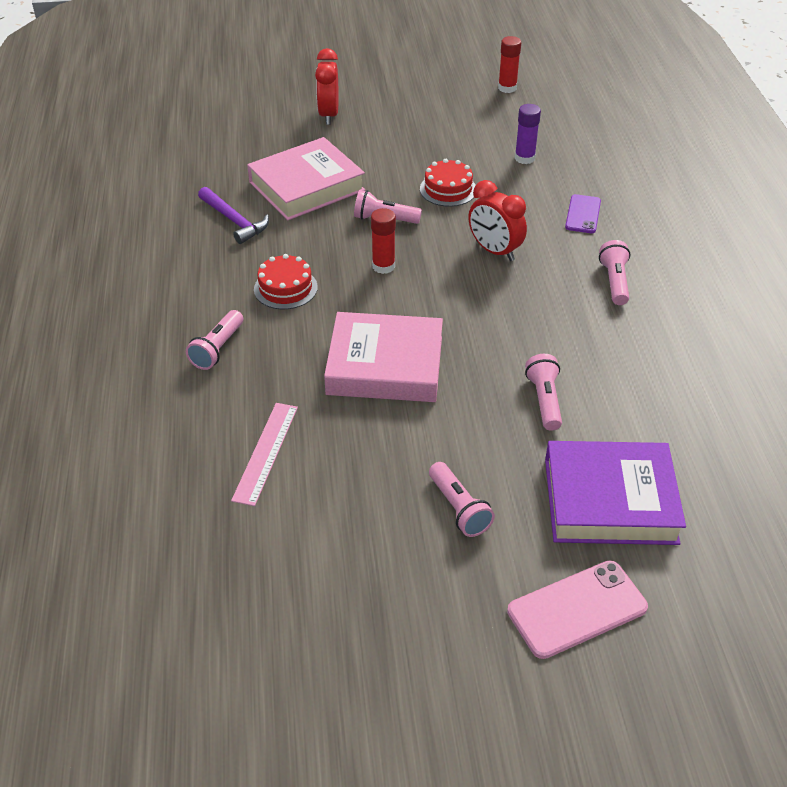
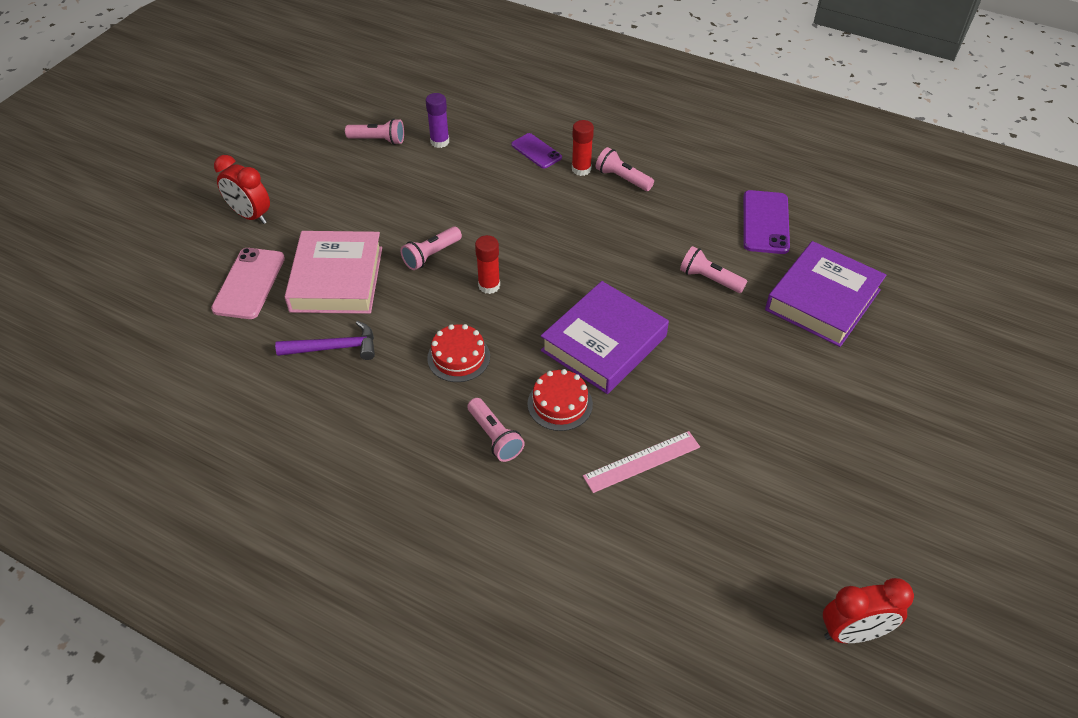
camera: 55 degrees left, 5 degrees up
pink ruler [231,403,298,506] -> pink ruler turned 75 degrees counterclockwise [583,431,700,493]
pink book [324,312,443,402] -> purple book [541,281,669,394]
red cake [420,159,476,207] -> red cake moved to [527,369,593,431]
pink flashlight [429,462,495,537] -> pink flashlight moved to [345,118,404,145]
red clock [468,180,527,261] -> red clock moved to [823,578,914,643]
red glue stick [498,36,521,93] -> red glue stick moved to [572,120,594,176]
pink phone [507,561,648,659] -> pink phone moved to [211,248,285,319]
none -> purple phone [743,190,790,254]

